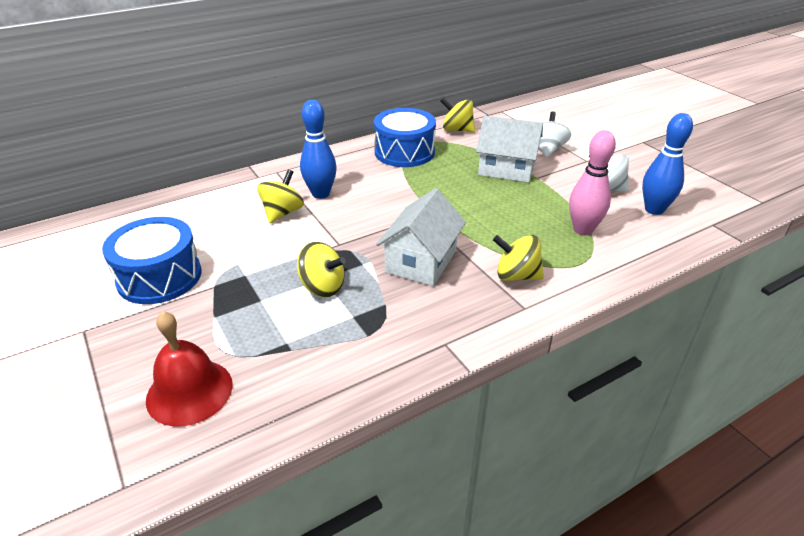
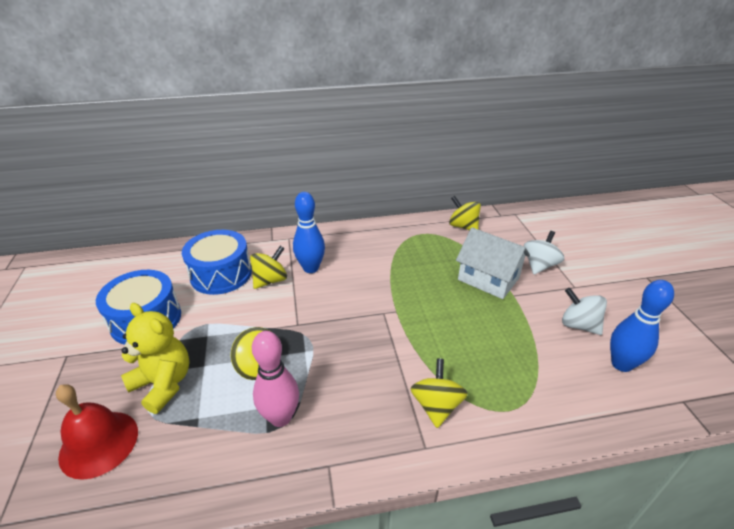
camera: 20 degrees right, 0 degrees up
blue drum [374,108,436,167] -> blue drum moved to [182,230,252,295]
white house [376,188,466,286] -> none
yellow spinning top [493,235,544,281] -> yellow spinning top turned 60 degrees clockwise [411,358,468,428]
pink bowling pin [569,130,616,235] -> pink bowling pin moved to [252,331,299,427]
none -> yellow teddy bear [121,303,189,414]

